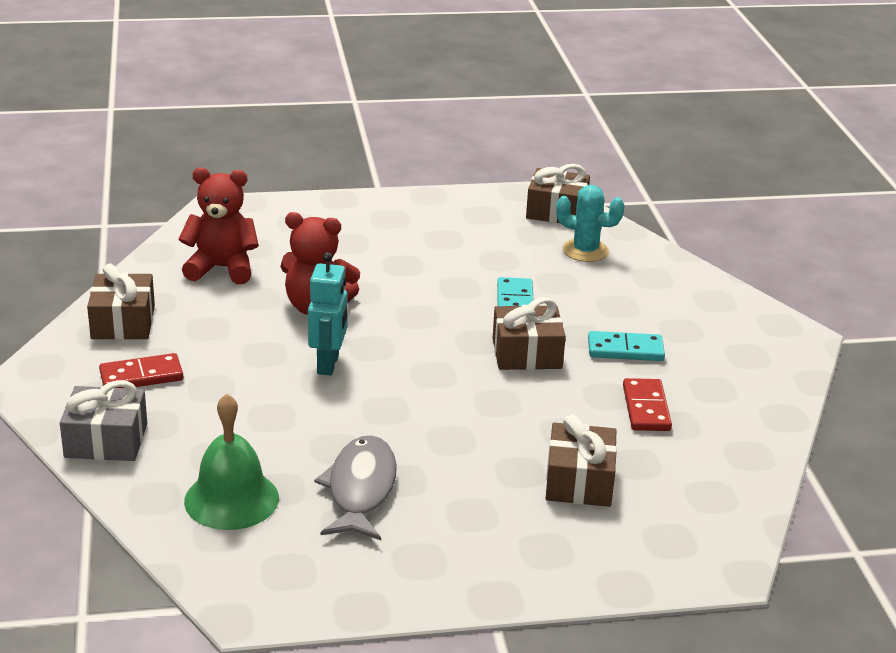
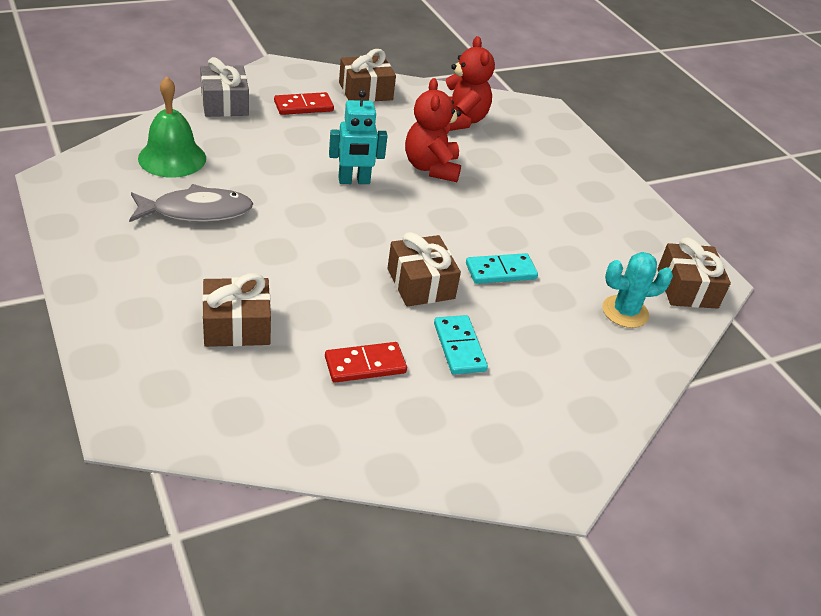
camera: 70 degrees right, 10 degrees up
red domino [99,353,183,388] -> red domino turned 75 degrees counterclockwise [274,92,334,115]
turquoise cactus [556,185,625,262] -> turquoise cactus turned 75 degrees clockwise [602,252,673,328]

